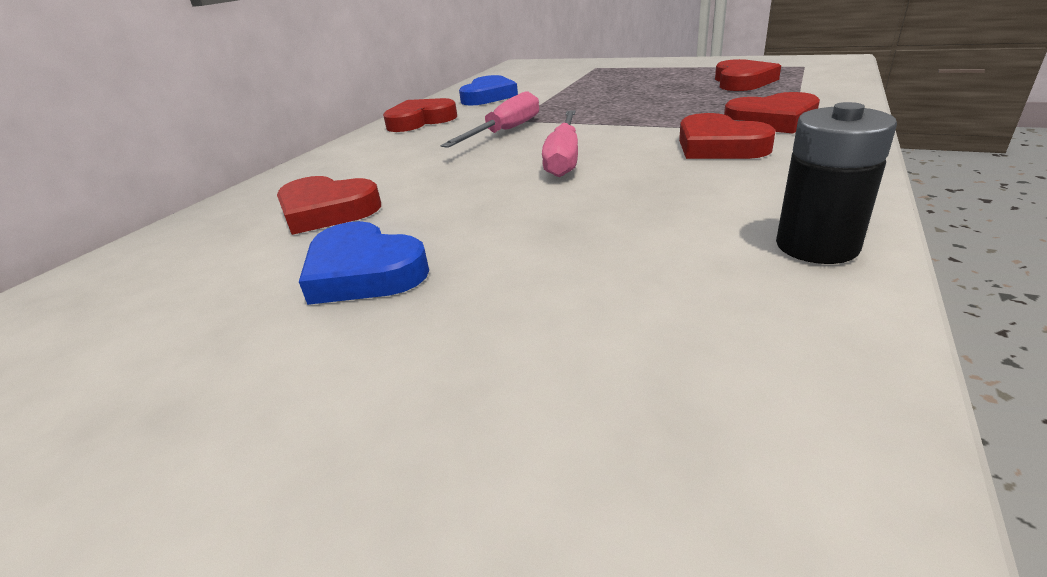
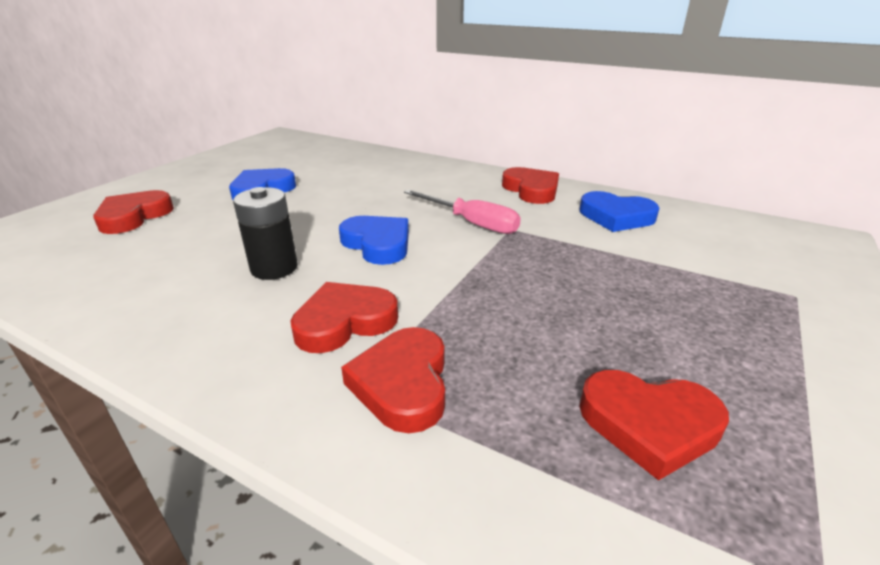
camera: 90 degrees right, 0 degrees up
red heart [277,176,381,235] -> red heart moved to [93,190,174,234]
pink screwdriver [542,110,578,177] -> blue heart [339,216,409,265]
black battery [776,102,897,264] -> black battery moved to [233,187,298,280]

